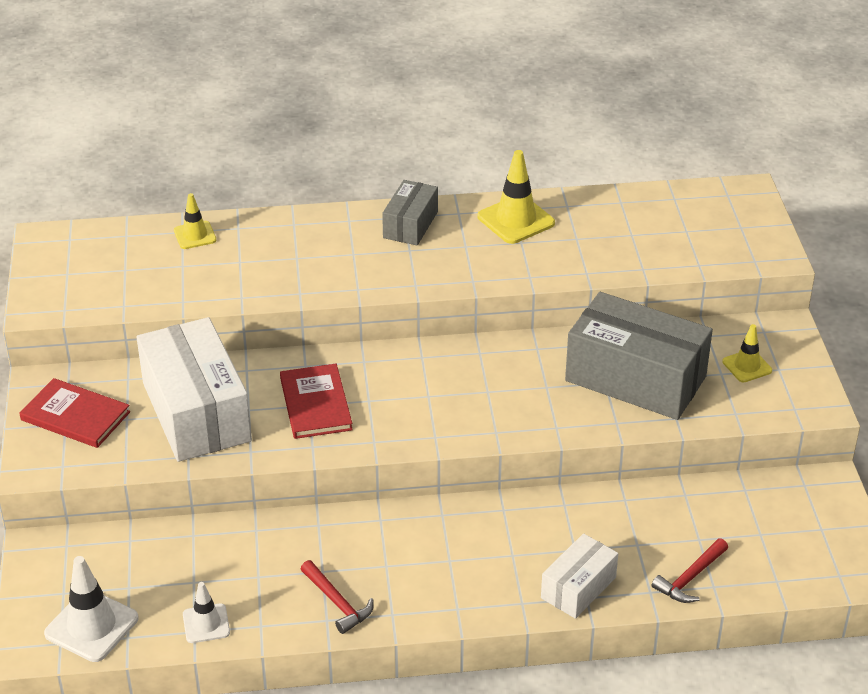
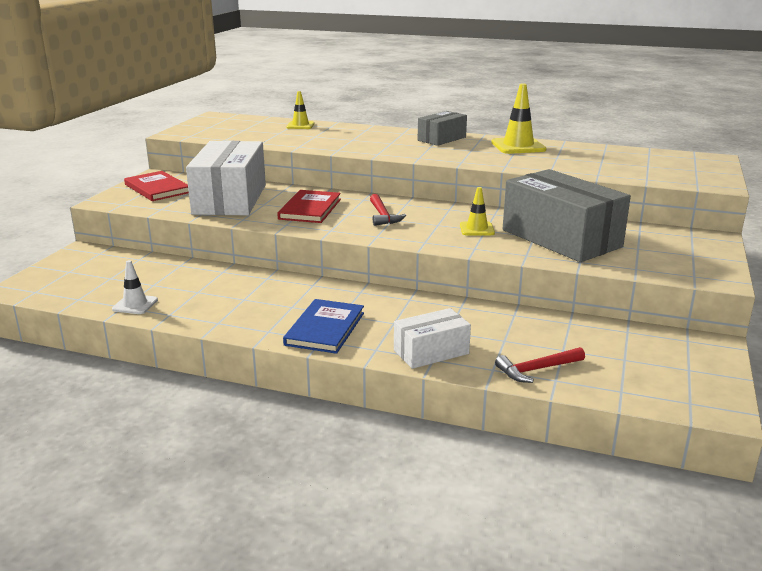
camera: 25 degrees right, 15 degrees down
white traffic cone [44,556,139,662] -> none
red hammer [301,560,374,634] -> red hammer moved to [370,194,406,226]
yellow traffic cone [722,324,772,382] -> yellow traffic cone moved to [460,187,495,235]
none -> blue book [283,299,364,354]

